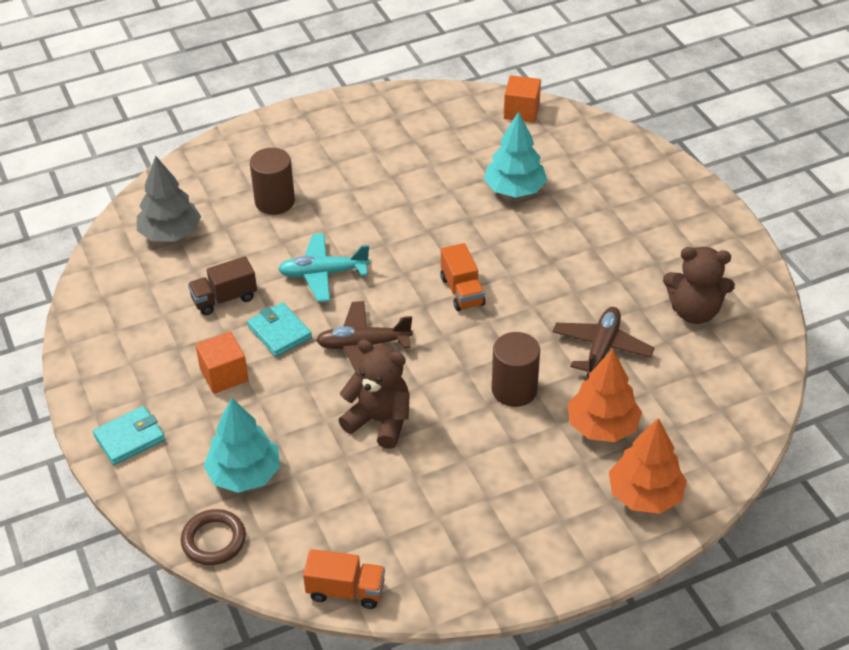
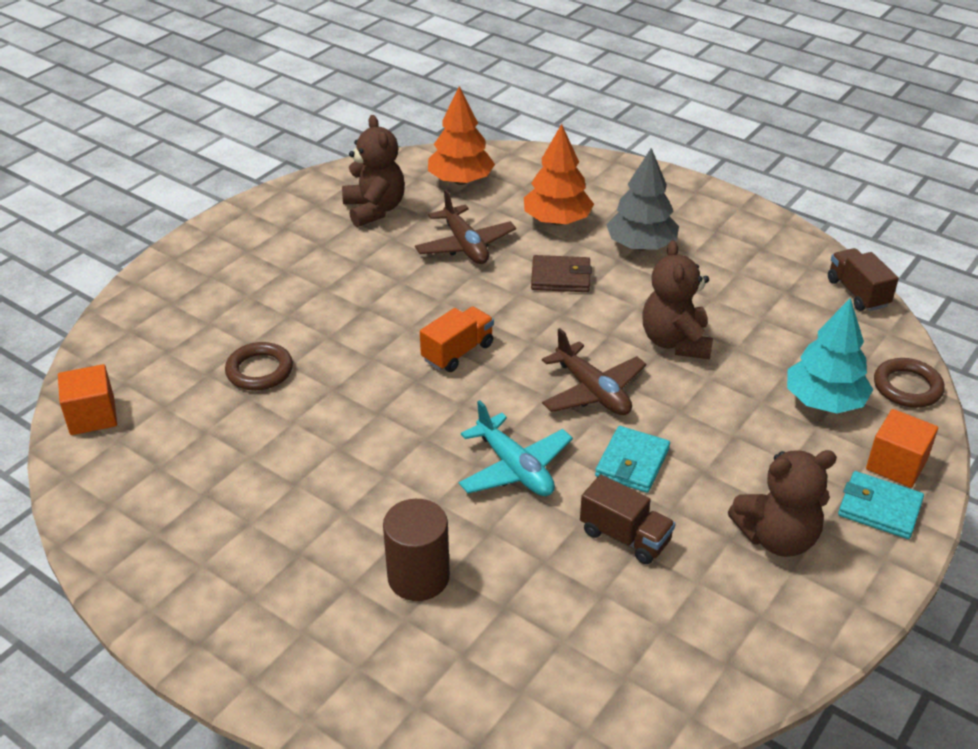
camera: 120 degrees left, 5 degrees down
grey tree [137,156,201,242] -> grey tree moved to [606,148,679,250]
orange cube [195,332,249,394] -> orange cube moved to [866,409,938,488]
orange truck [303,549,385,609] -> brown truck [828,248,899,311]
turquoise tree [484,112,547,197] -> brown ring [225,342,293,391]
brown cylinder [492,332,540,407] -> brown wallet [531,255,592,292]
brown plane [553,307,654,377] -> brown plane turned 105 degrees counterclockwise [415,189,516,264]
orange tree [609,418,687,514] -> orange tree moved to [428,86,495,185]
none -> brown teddy bear [728,450,837,557]

